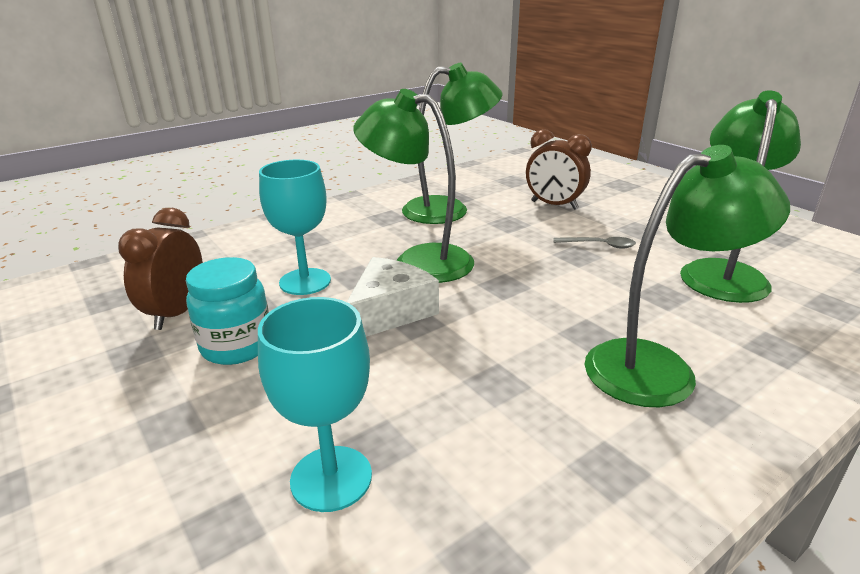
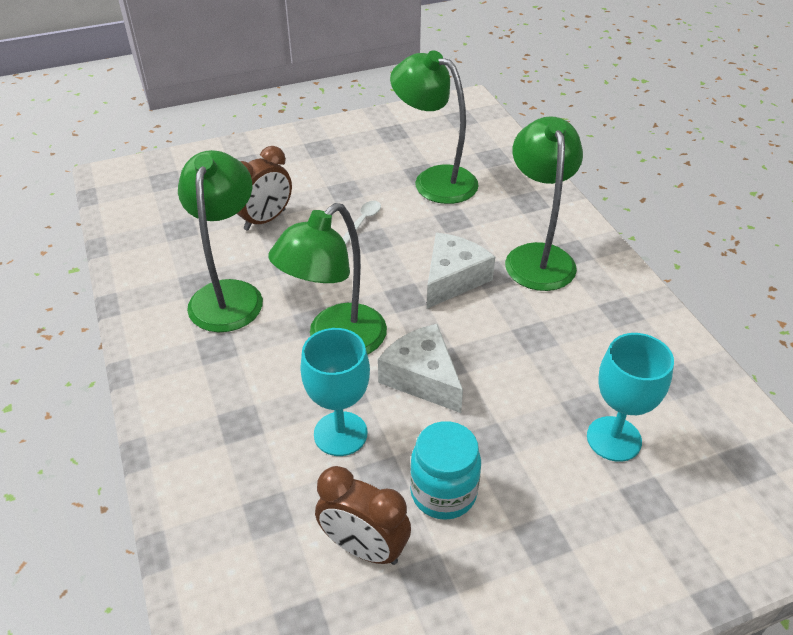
camera: 75 degrees left, 15 degrees up
grey spoon [553,237,636,249] -> white spoon [343,201,381,245]
none -> white cheese [427,233,495,309]

